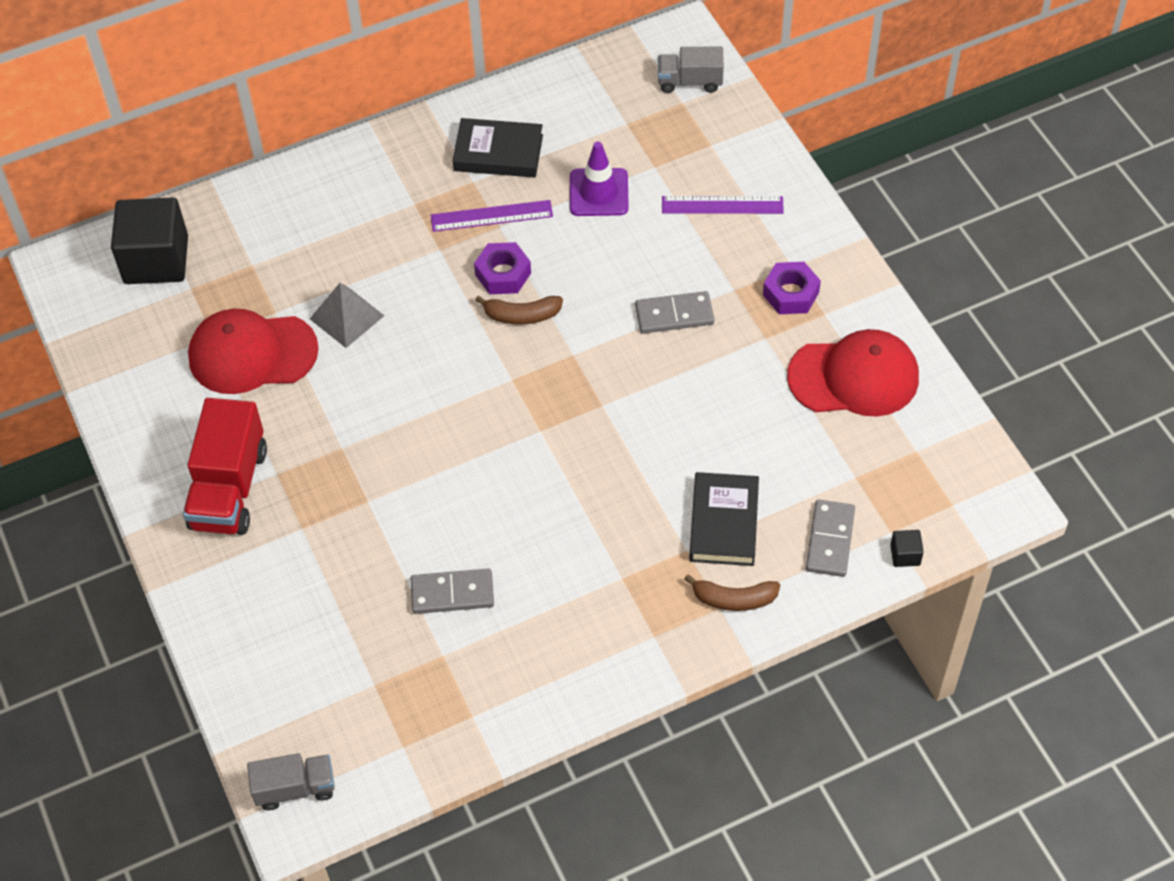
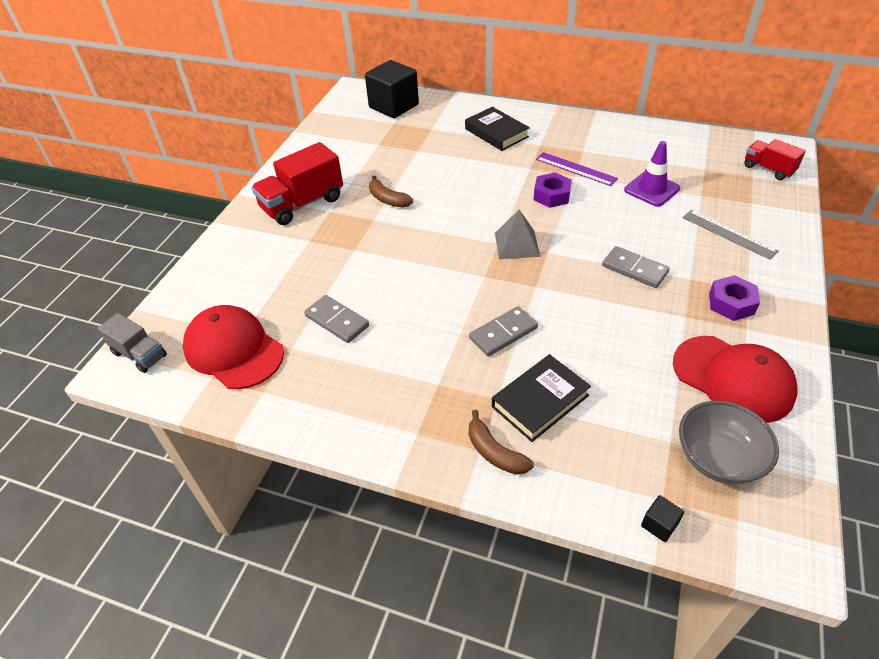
camera: 45 degrees right, 10 degrees down
red cap [188,309,319,394] -> red cap moved to [183,305,284,389]
grey pyramid [310,283,384,348] -> grey pyramid moved to [495,210,540,259]
black book [453,118,543,177] -> black book moved to [465,107,530,151]
brown banana [475,296,563,324] -> brown banana moved to [369,175,413,208]
grey truck [658,47,724,93] -> red truck [744,139,806,180]
purple ruler [662,196,784,214] -> grey ruler [683,210,779,260]
grey domino [806,499,855,577] -> grey domino moved to [469,306,538,356]
none -> grey bowl [679,401,779,484]

